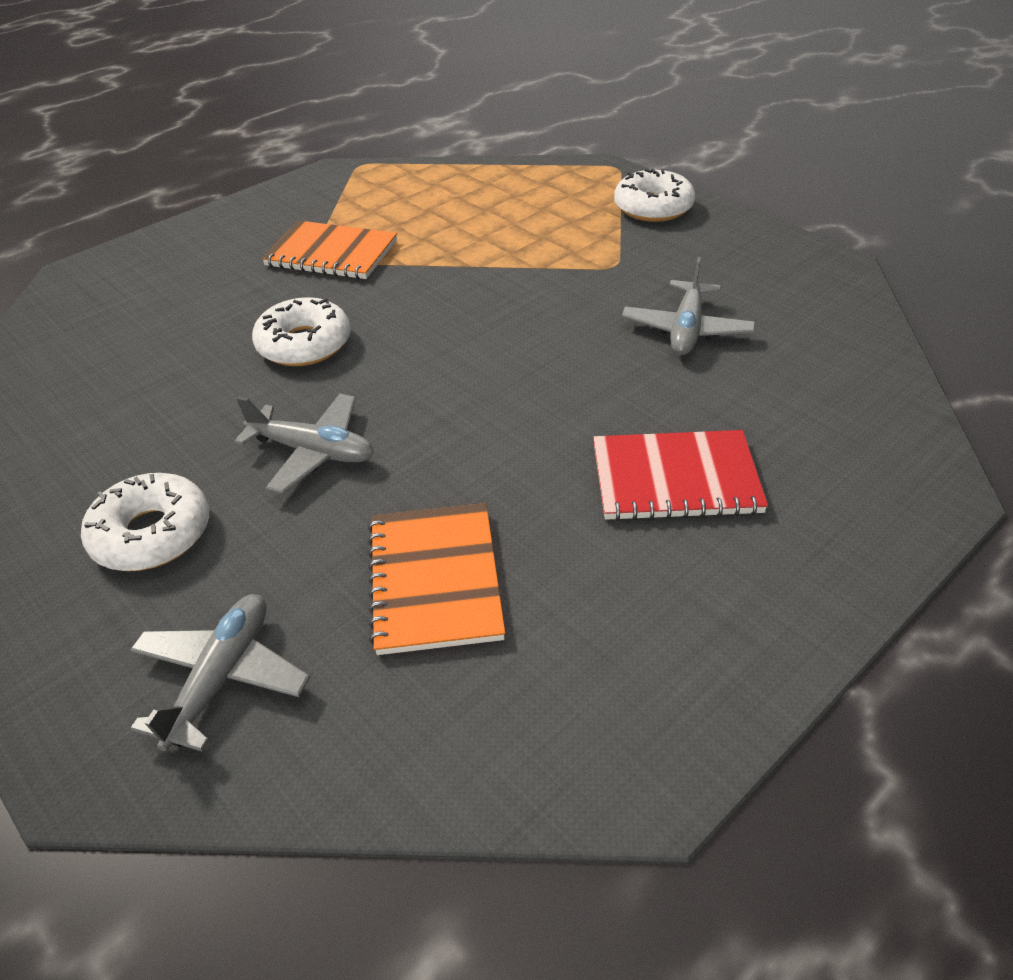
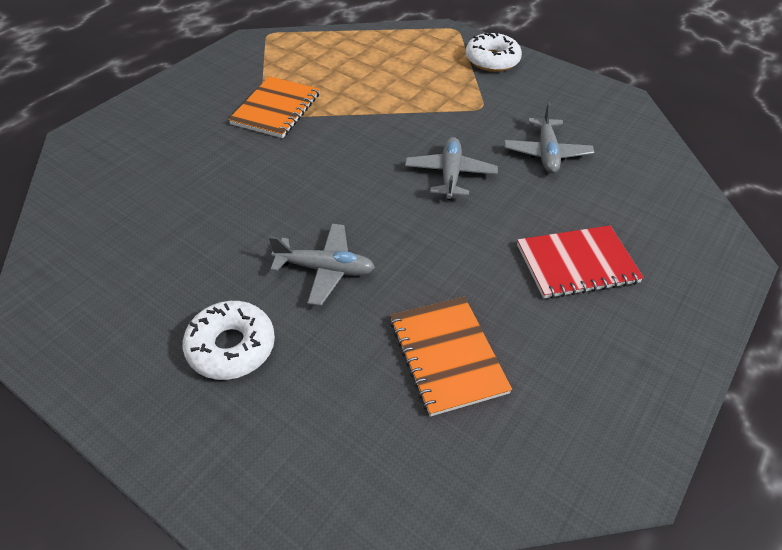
camera: 15 degrees left, 5 degrees up
grey plane [130,594,310,751] -> grey plane moved to [405,137,498,200]
white donut [252,297,351,366] -> none
orange notebook [262,220,397,279] -> orange notebook turned 75 degrees counterclockwise [228,76,320,138]

